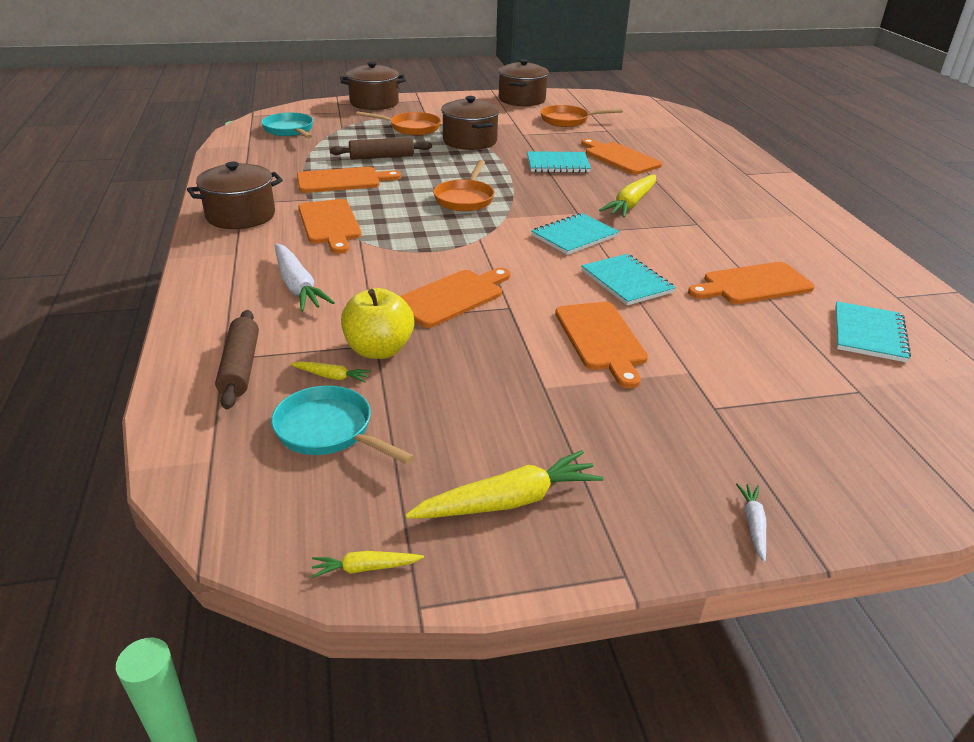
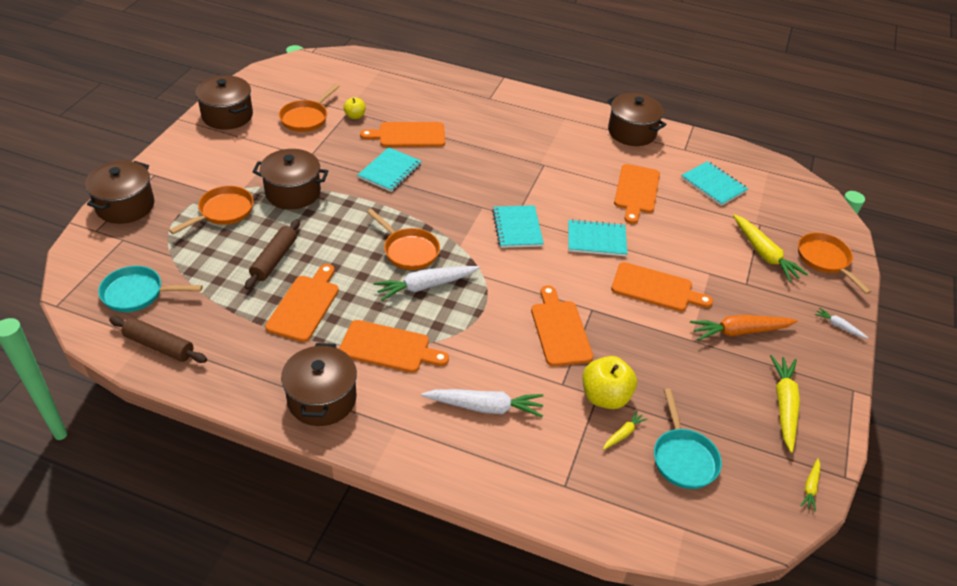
camera: 60 degrees left, 10 degrees up
brown rolling pin [215,310,259,409] -> brown rolling pin moved to [109,316,207,363]
turquoise pan [271,385,415,464] -> turquoise pan turned 75 degrees counterclockwise [654,388,722,489]
yellow carrot [599,175,656,218] -> yellow carrot moved to [733,214,808,282]
none -> yellow apple [343,97,366,119]
none -> white carrot [374,266,480,301]
none -> brown pot [607,93,667,146]
none -> orange carrot [690,315,798,341]
none -> orange pan [798,232,872,294]

